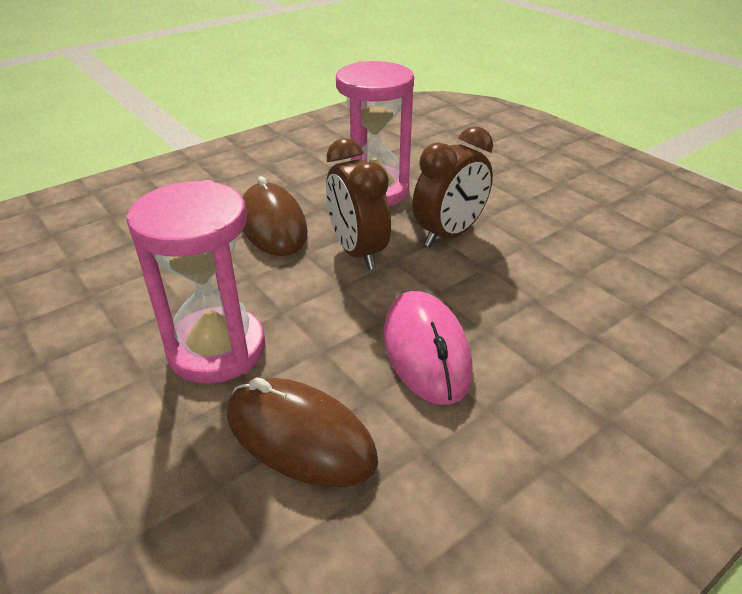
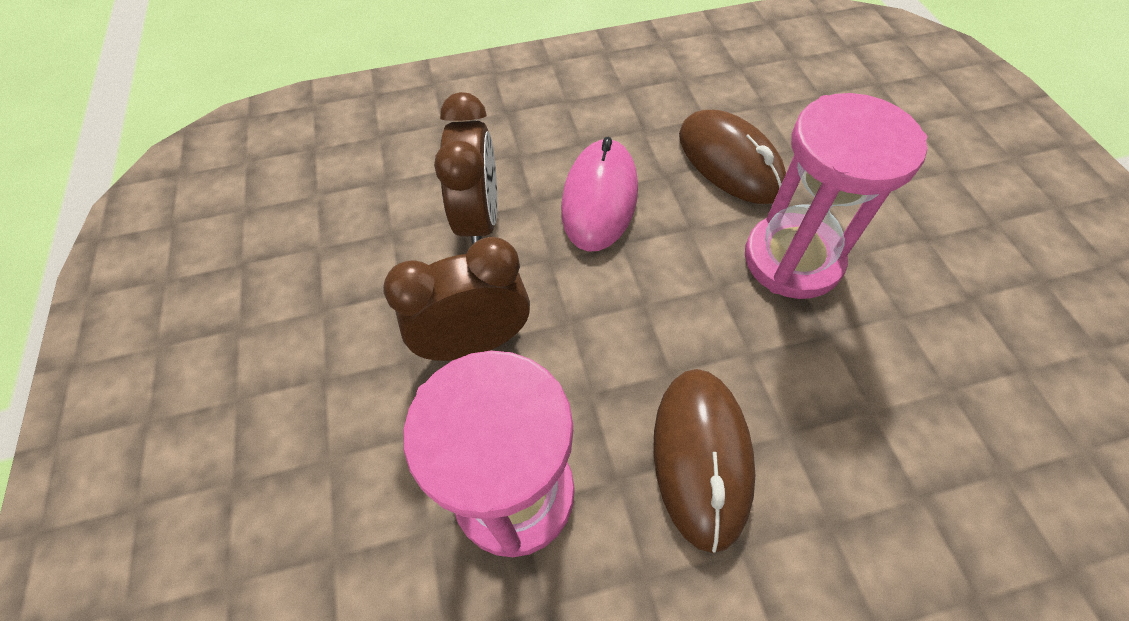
camera: 155 degrees left, 20 degrees up
brown clock [326,138,391,270] -> brown clock moved to [434,92,497,245]

